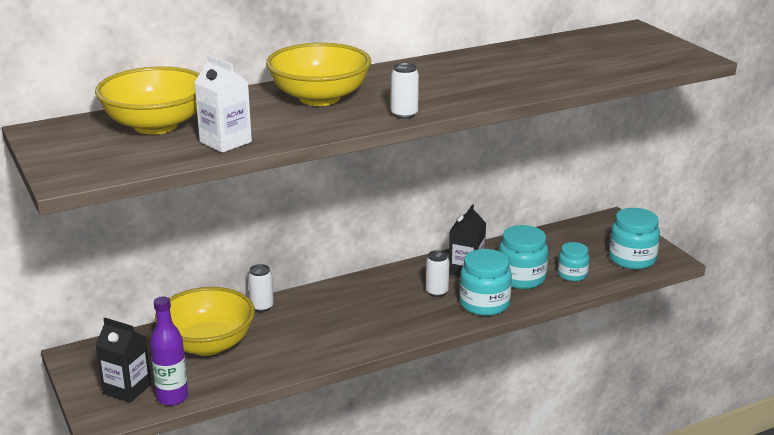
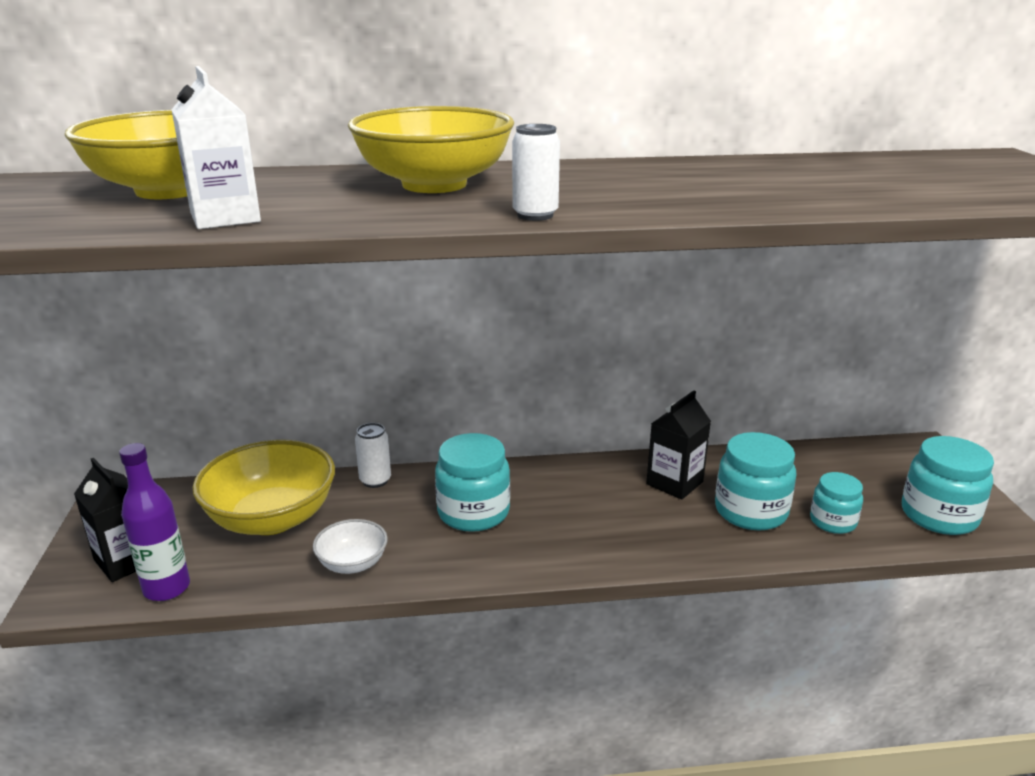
camera: 20 degrees right, 0 degrees up
white can [426,250,450,297] -> none
turquoise jar [459,249,512,316] -> turquoise jar moved to [435,433,510,532]
none -> white bowl [313,519,388,574]

